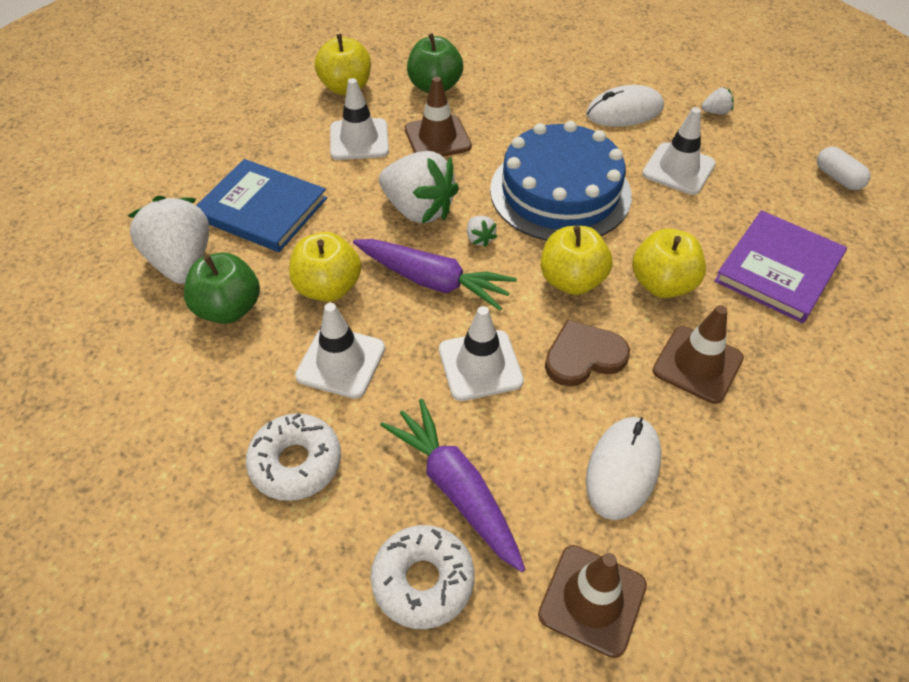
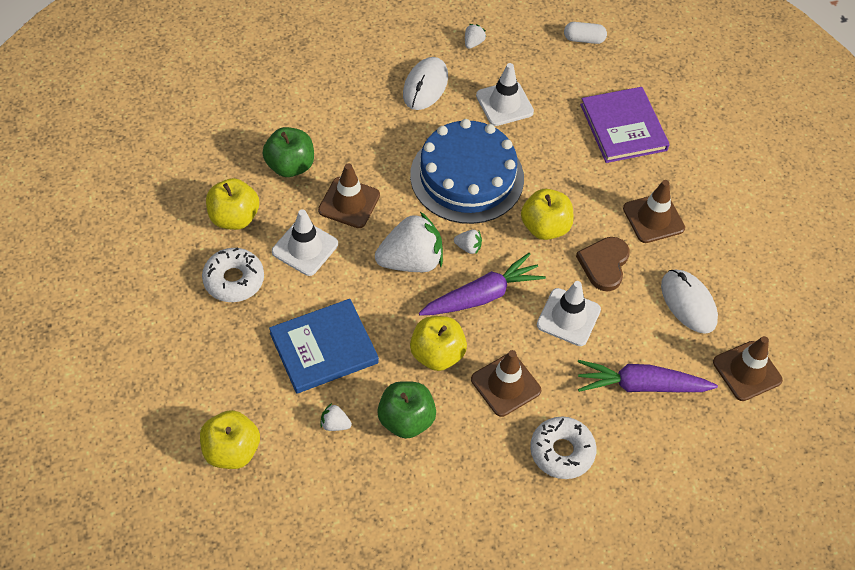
camera: 55 degrees left, 5 degrees up
white strawberry [127,196,209,284] -> white strawberry [320,403,352,431], size x0.42
white traffic cone [295,303,385,399] -> brown traffic cone [471,350,541,417]
white donut [371,525,475,629] -> white donut moved to [202,247,264,302]
yellow apple [632,228,706,298] -> yellow apple moved to [200,410,260,469]

